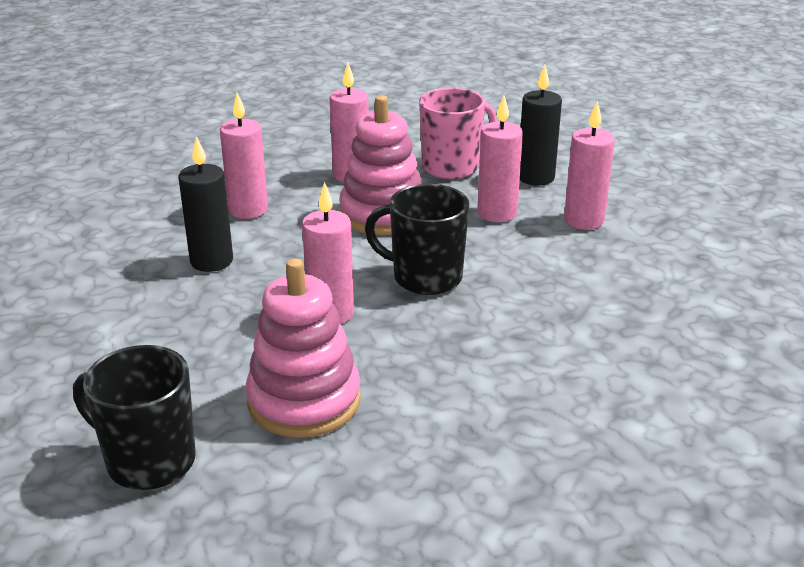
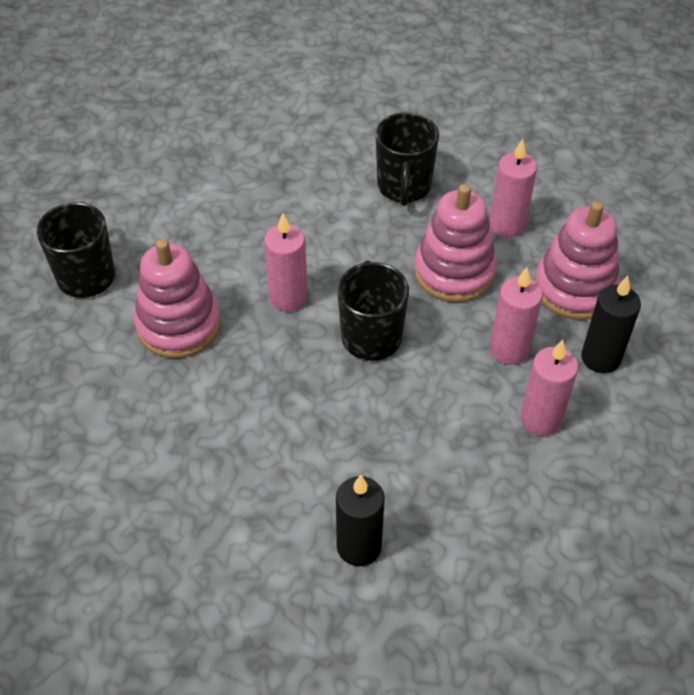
camera: 65 degrees right, 20 degrees up
black candle [178,136,233,272] -> black candle moved to [336,475,385,566]
pink candle [220,93,268,219] -> black mug [376,112,439,206]
pink mug [419,88,497,179] -> pink stacking toy [535,201,620,320]

